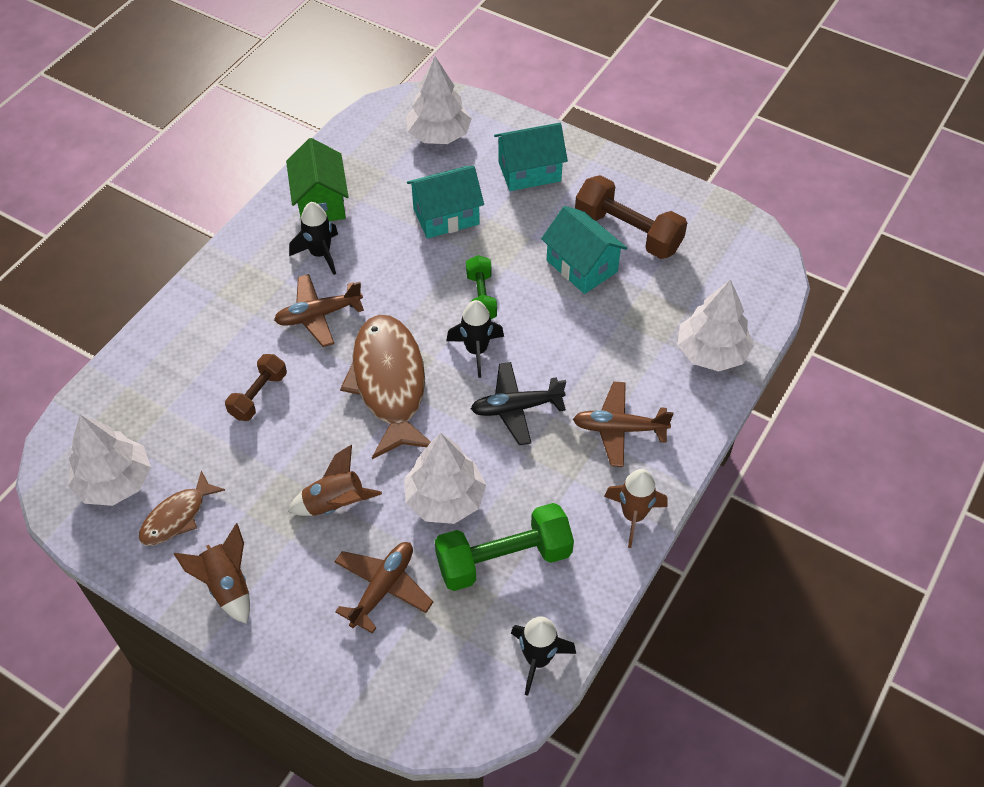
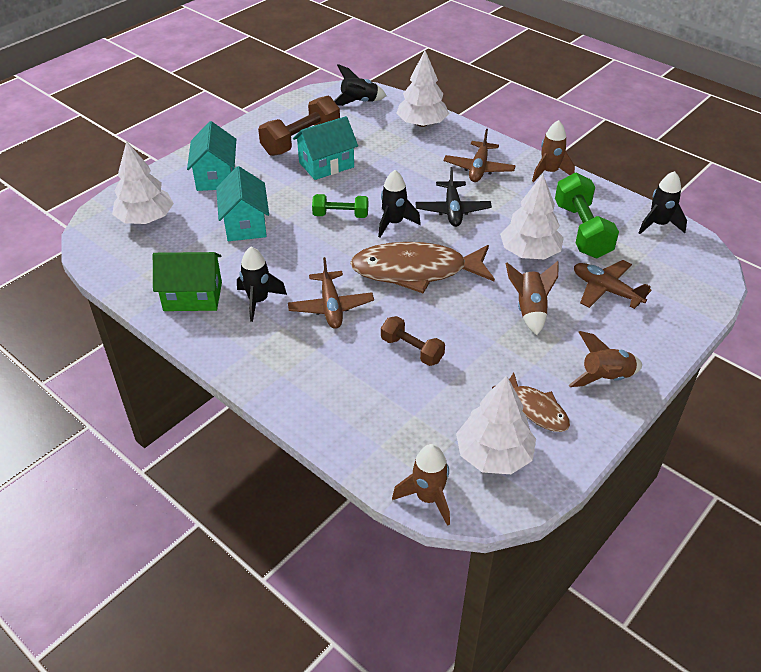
camera: 80 degrees left, 10 degrees down
none -> black rocket [334,64,386,106]
none -> brown rocket [392,444,450,526]

